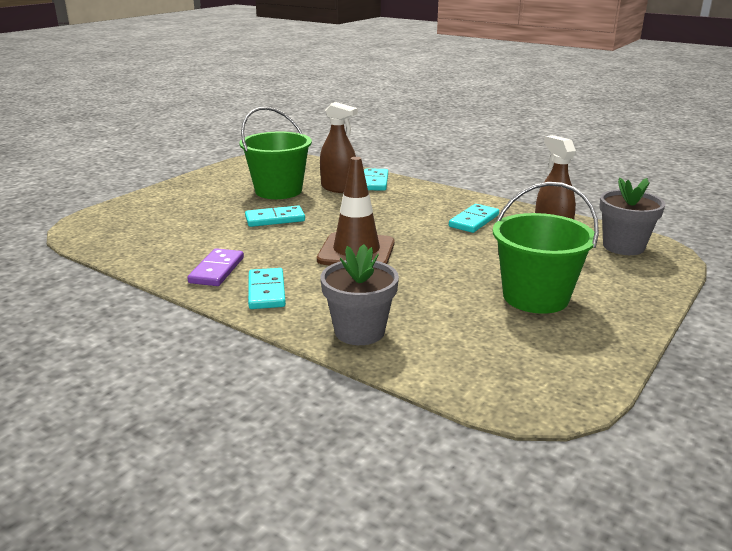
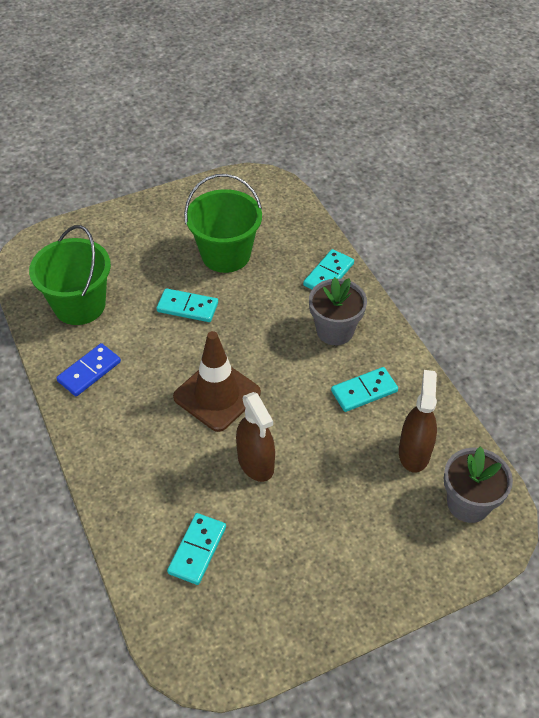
camera: 30 degrees right, 25 degrees up
purple domino [187,248,244,286] -> blue domino [56,343,121,396]
turquoise domino [248,268,286,309] -> turquoise domino moved to [167,513,226,585]
brown spray bottle [320,102,357,193] -> brown spray bottle moved to [236,392,275,482]
grey flower pot [320,244,399,345] -> grey flower pot moved to [309,277,367,345]
green bucket [493,182,599,314] -> green bucket moved to [29,225,111,325]

